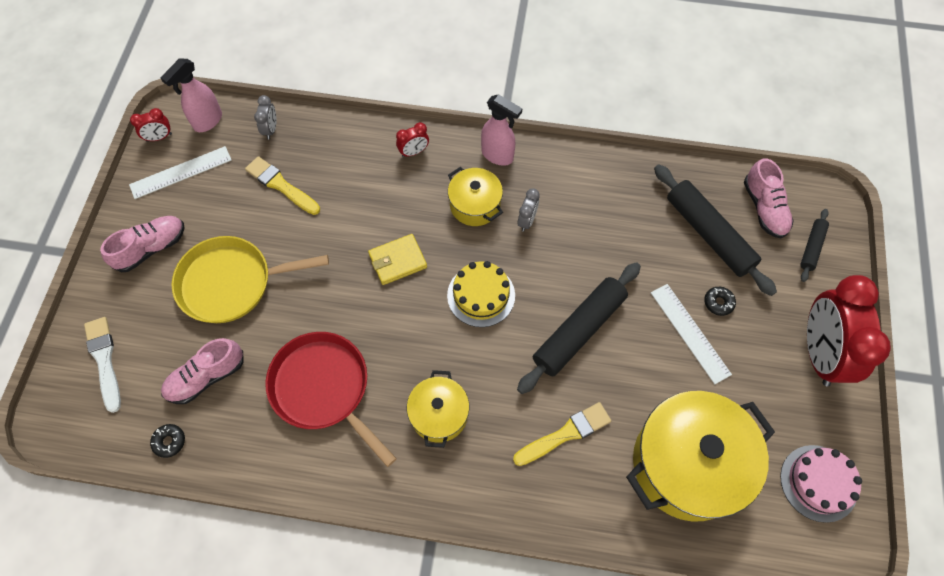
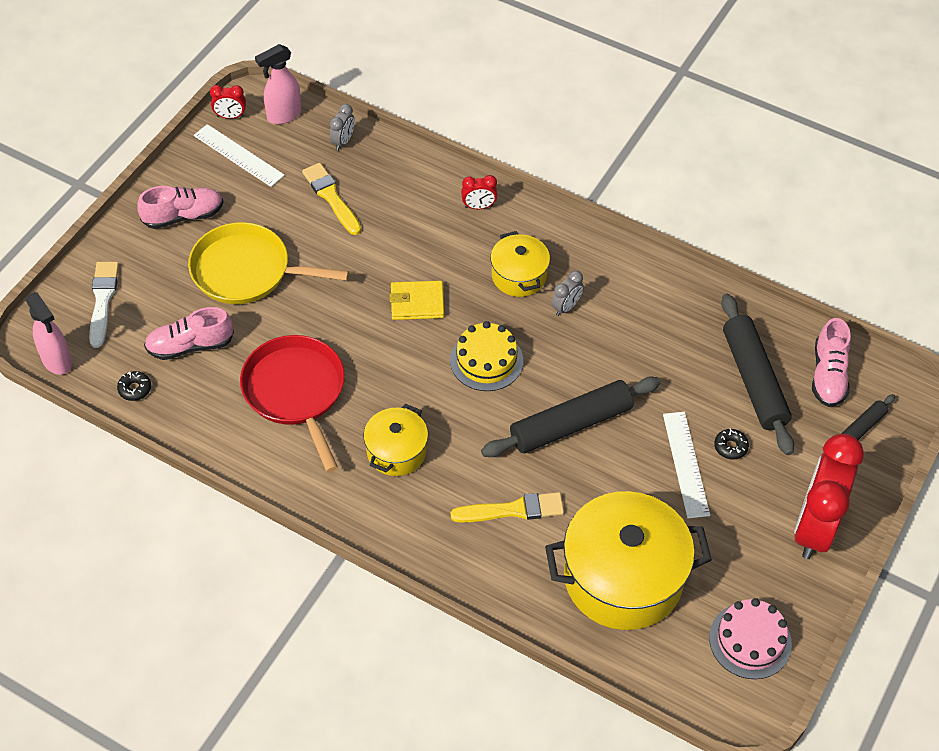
camera: 20 degrees right, 10 degrees down
white ruler [129,146,232,199] -> white ruler turned 45 degrees clockwise [194,124,285,187]
pink spray bottle [481,94,522,166] -> pink spray bottle moved to [25,292,72,375]

